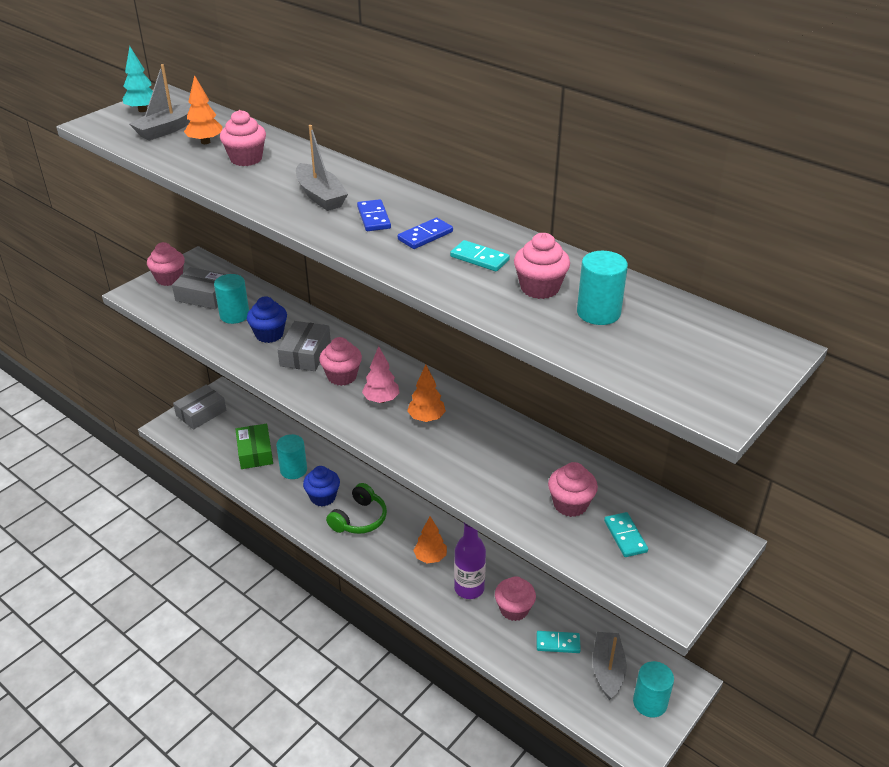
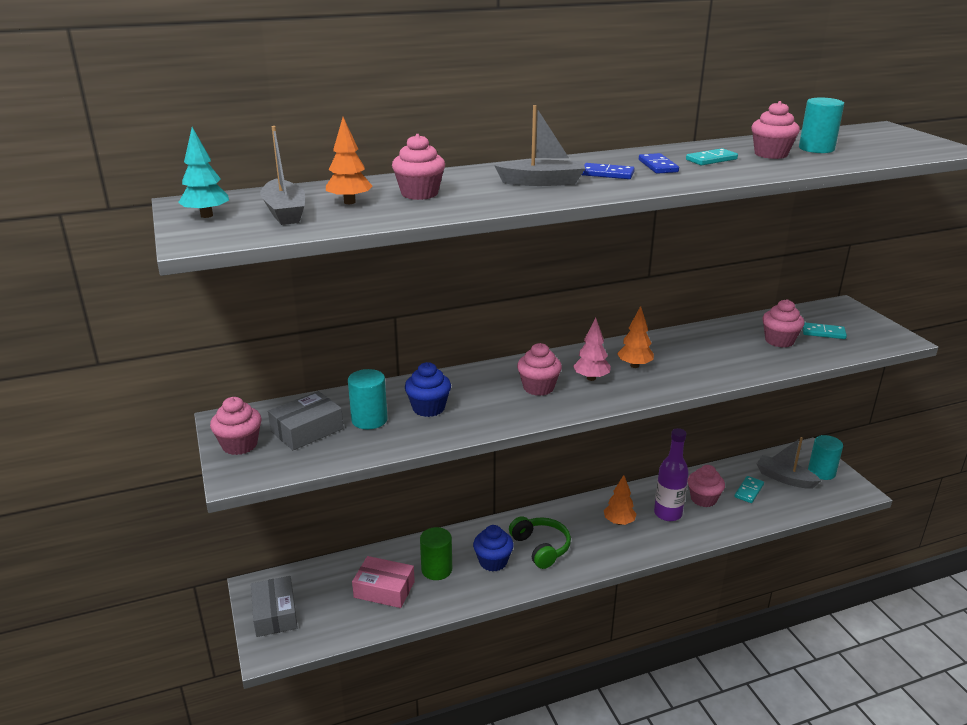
camera: 60 degrees left, 10 degrees down
green box [236,424,273,469] -> pink box [352,556,415,608]
turquoise cylinder [276,434,307,479] -> green cylinder [420,527,452,580]
grey box [278,321,331,371] -> none

